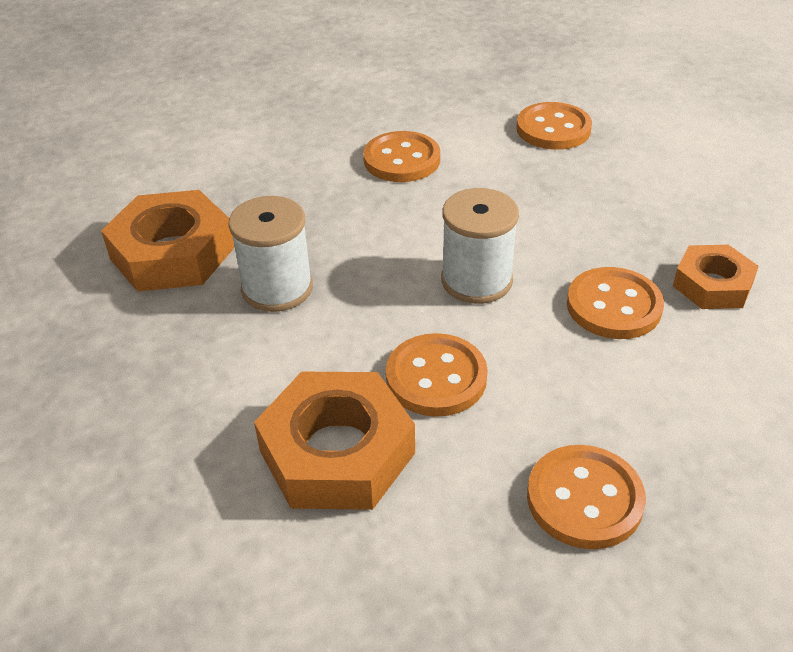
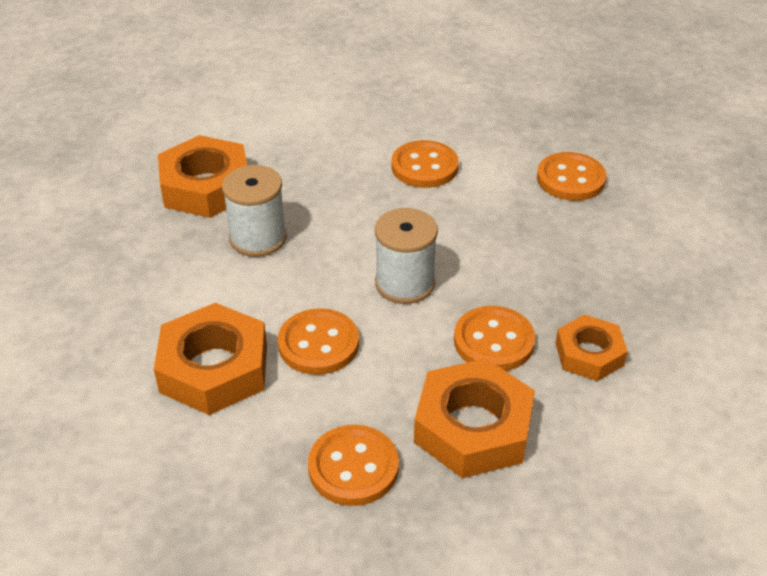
camera: 25 degrees right, 0 degrees up
none -> orange nut [414,358,535,478]

